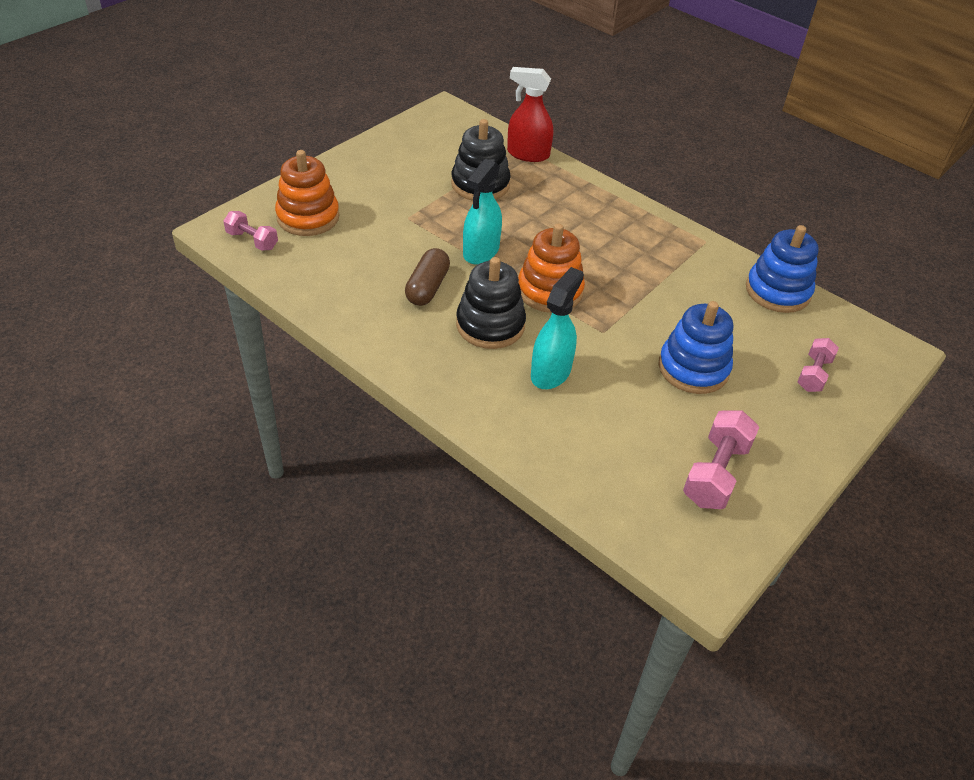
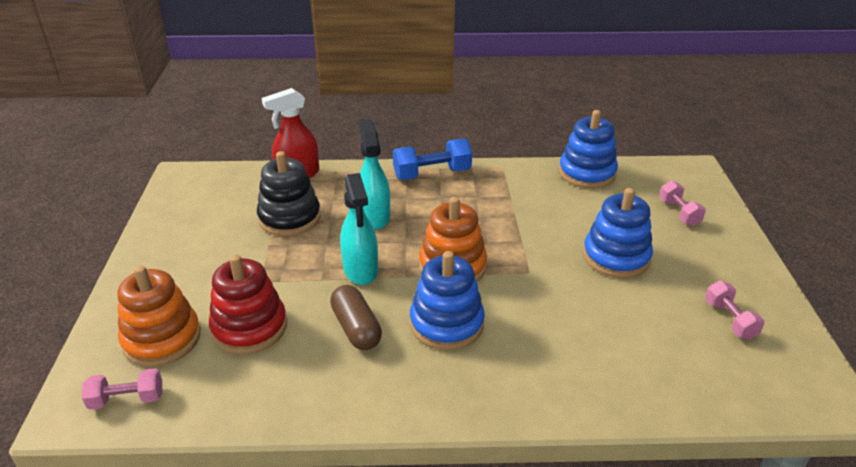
camera: 40 degrees left, 10 degrees down
black stacking toy [456,257,526,349] -> blue stacking toy [410,251,485,350]
turquoise spray bottle [531,267,584,389] -> turquoise spray bottle moved to [359,119,390,229]
pink dumbbell [683,410,759,509] -> pink dumbbell [705,280,765,340], size x0.64
none -> red stacking toy [209,254,287,354]
none -> blue dumbbell [393,138,472,180]

